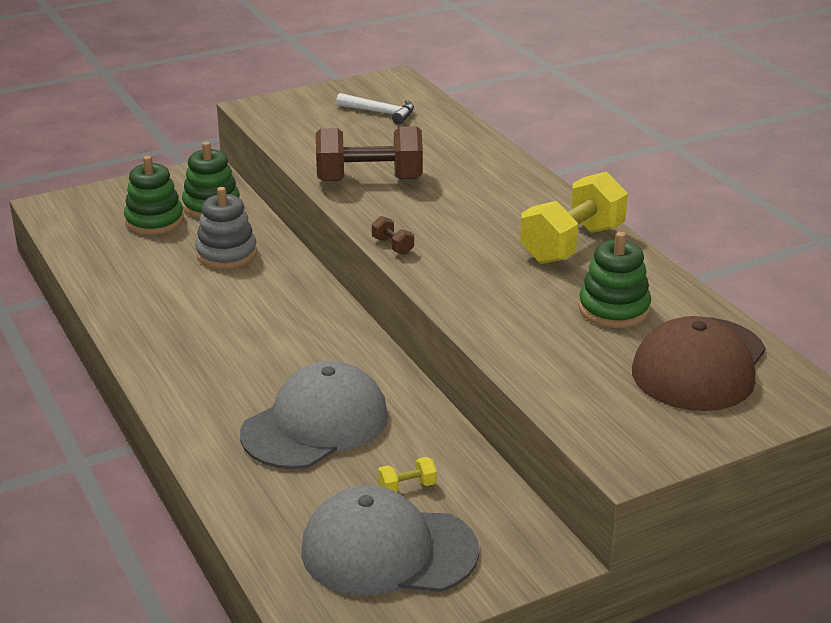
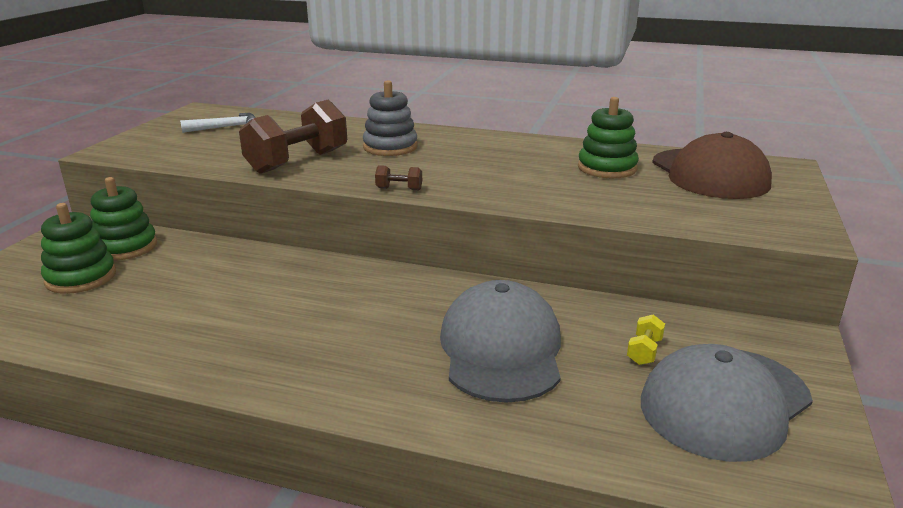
camera: 45 degrees left, 5 degrees down
grey stacking toy [195,187,257,269] -> grey stacking toy moved to [363,80,418,156]
yellow dumbbell [520,171,628,264] -> none

